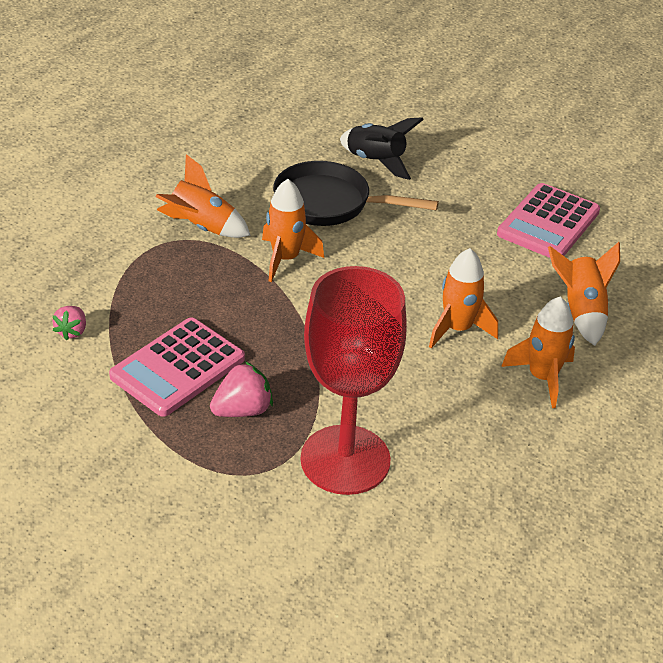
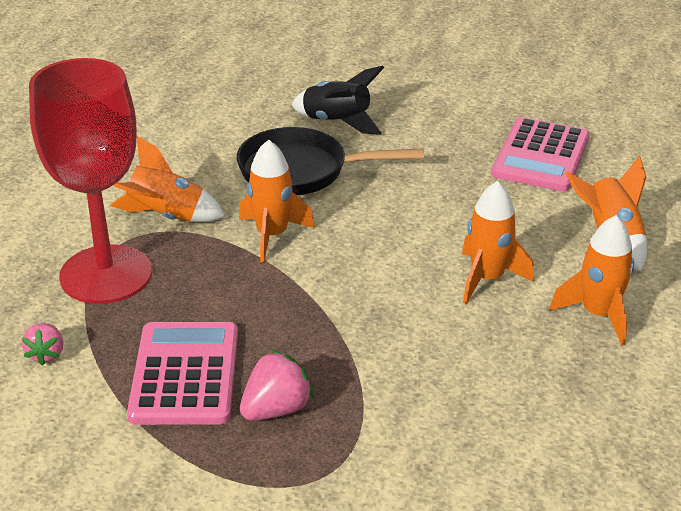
camera: 10 degrees left, 5 degrees down
pink calculator [109,317,245,417] -> pink calculator turned 150 degrees clockwise [127,322,238,425]
red goblet [300,266,407,495] -> red goblet moved to [29,58,152,304]

